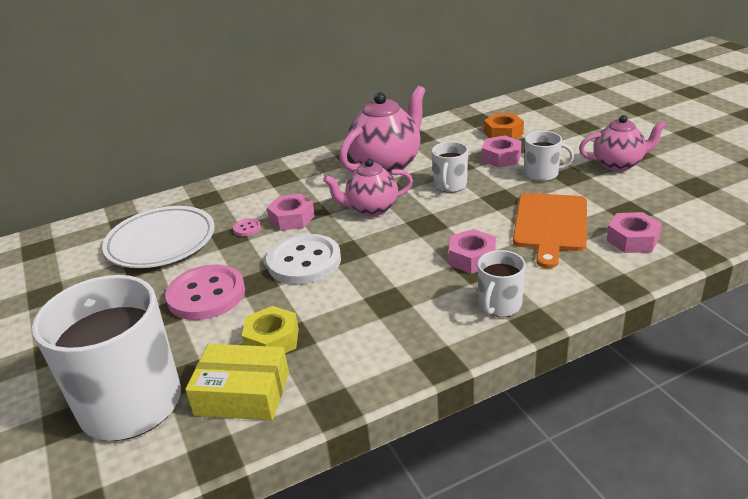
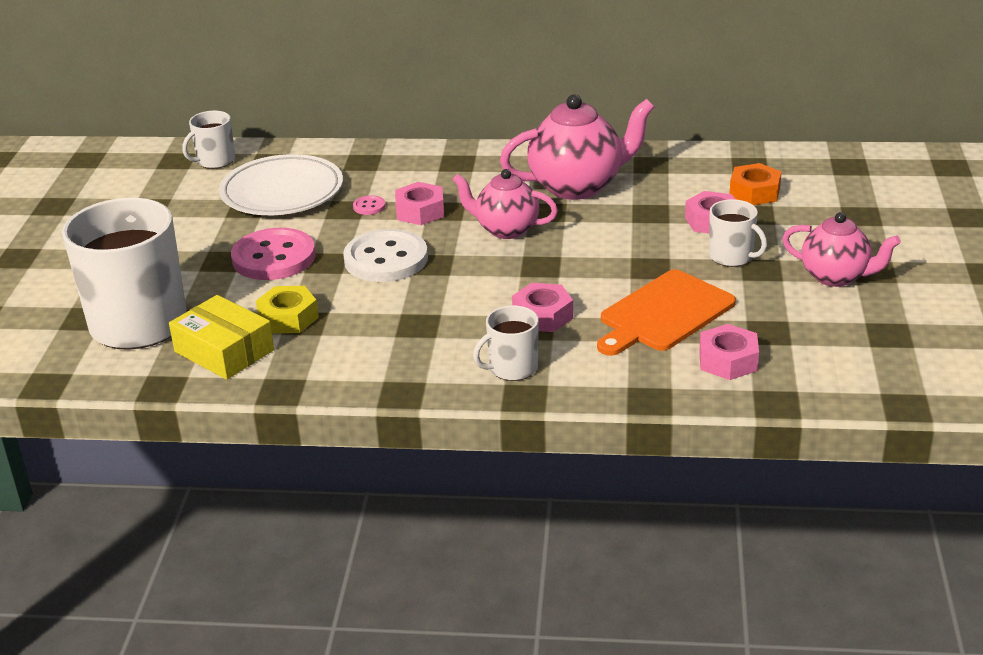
camera: 30 degrees right, 0 degrees up
white mug [432,142,468,193] -> white mug moved to [182,111,235,169]

